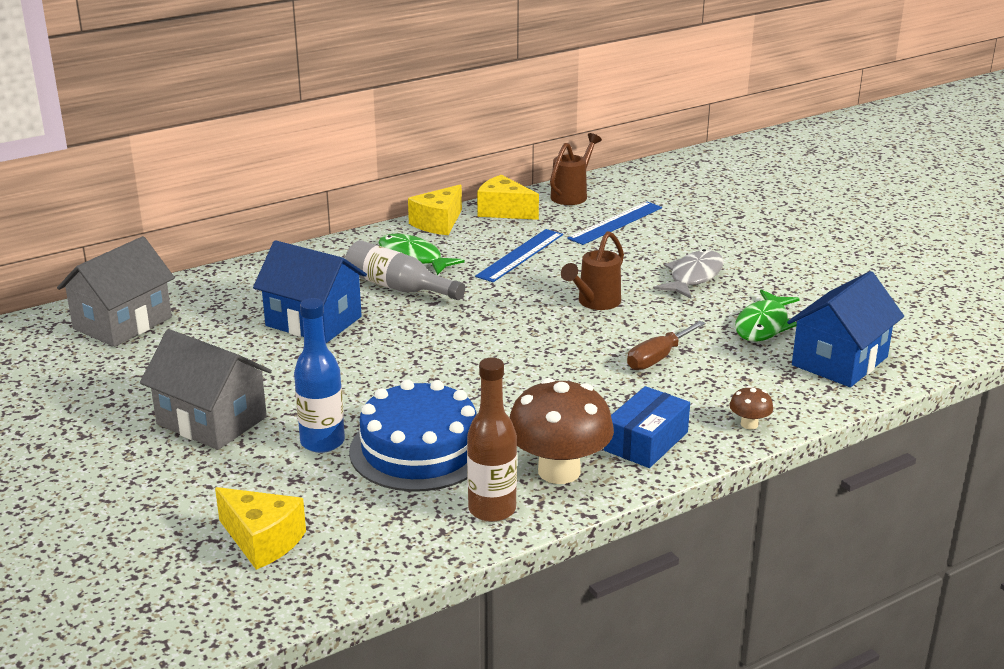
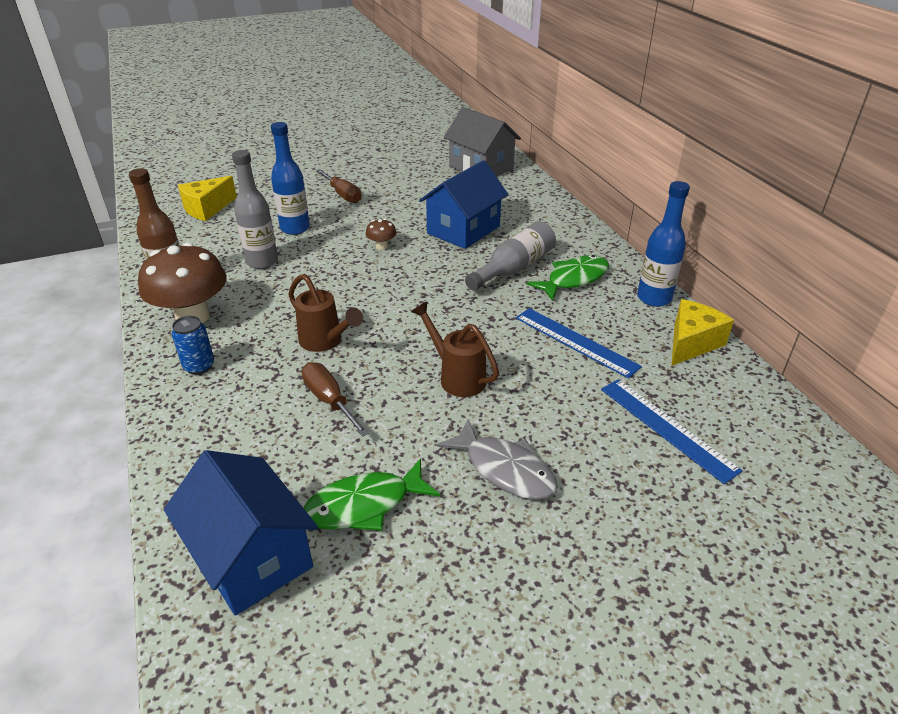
camera: 100 degrees right, 10 degrees up
grey house [140,329,272,450] -> brown screwdriver [316,169,362,203]
blue cake [349,379,477,492] -> grey bottle [232,150,278,269]
yellow cheese [408,184,462,235] -> blue bottle [637,181,690,307]
brown watering can [550,133,602,205] -> brown watering can moved to [289,274,363,352]
blue box [604,386,690,468] -> blue can [172,316,214,375]
brown mushroom [730,386,773,429] -> brown mushroom moved to [366,219,397,250]
green fish [735,289,800,342] -> green fish turned 60 degrees counterclockwise [303,458,440,531]

